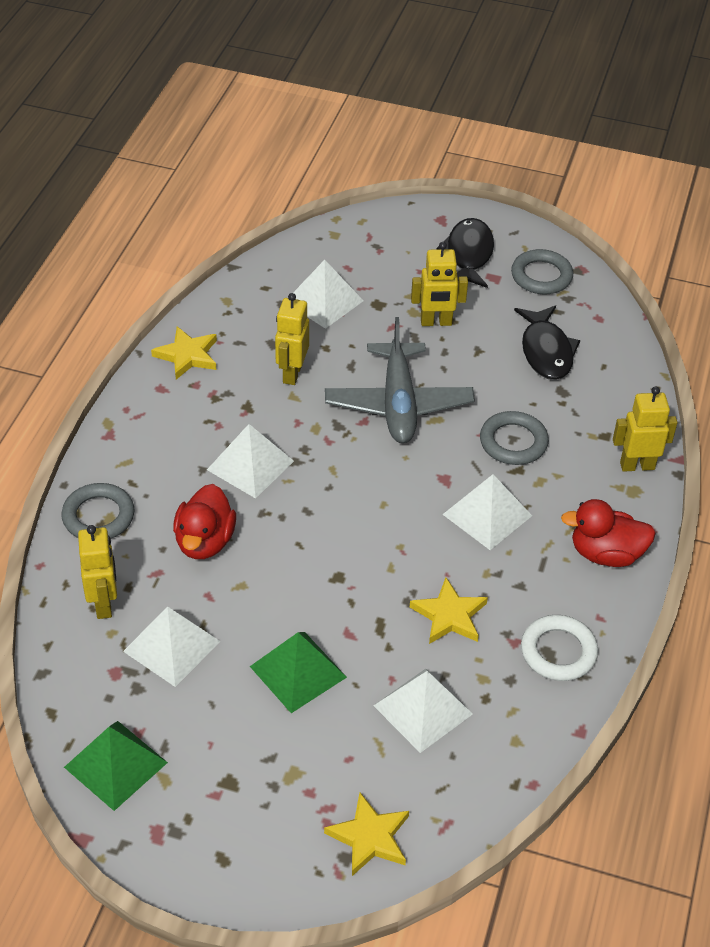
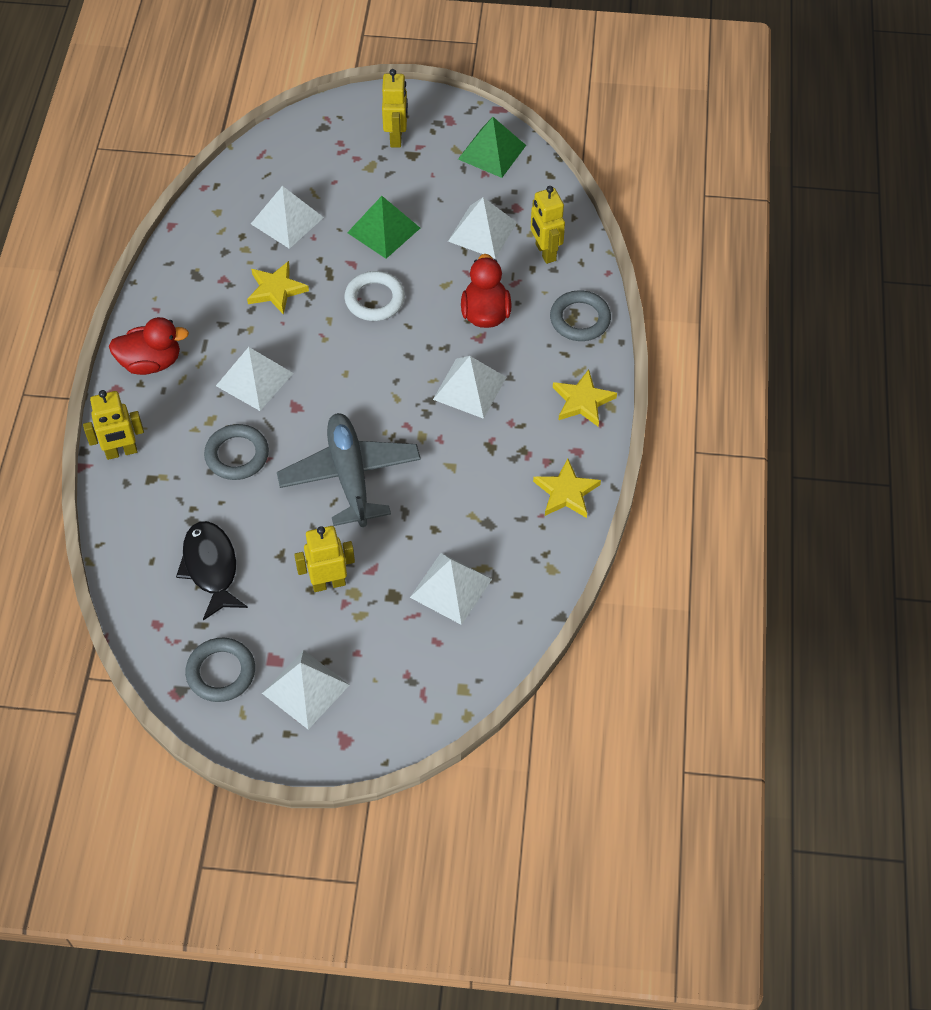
camera: 170 degrees right, 10 degrees up
yellow robot [275,293,309,385] -> yellow robot moved to [382,69,408,148]
yellow star [324,793,409,876] -> yellow star moved to [553,369,617,426]
black fish [437,218,494,288] -> white pyramid [262,650,349,729]
white ring [521,615,598,681] -> white ring moved to [344,271,405,321]

